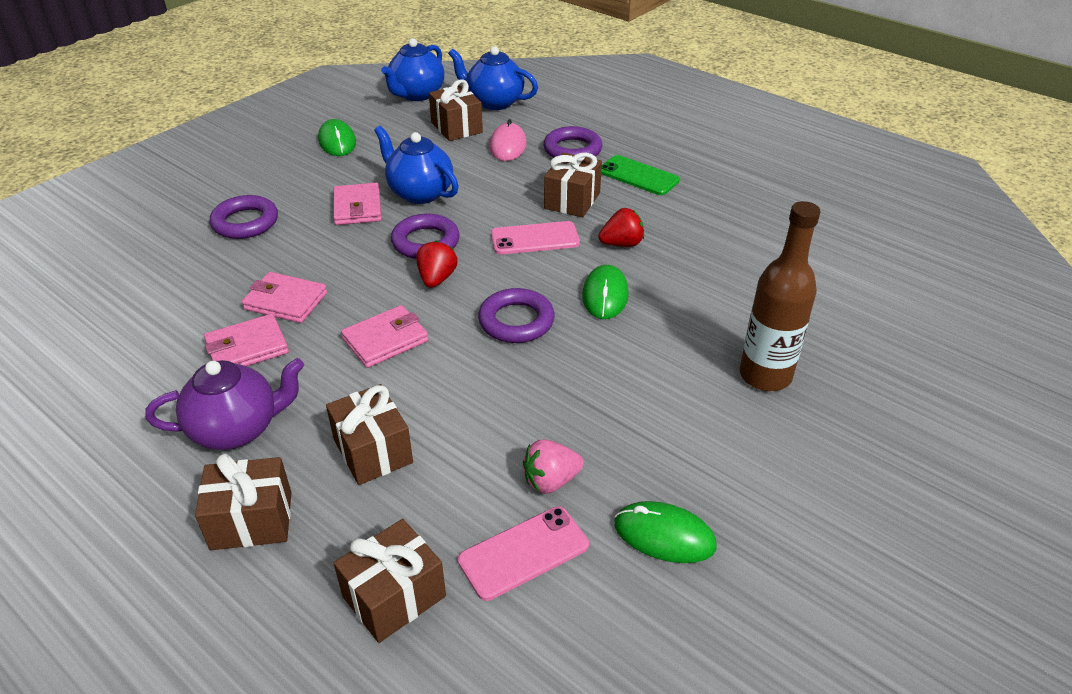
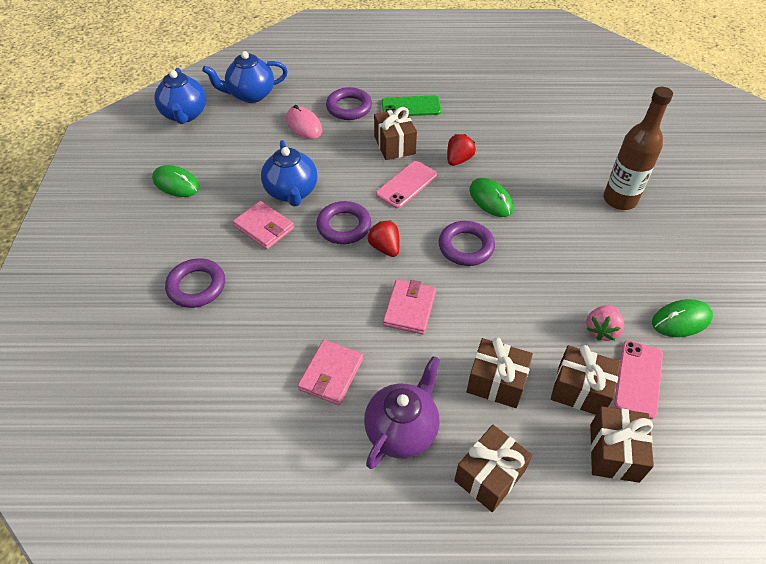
camera: 40 degrees left, 10 degrees up
pink wallet [242,272,327,323] -> none
blue teapot [374,126,459,204] -> blue teapot turned 105 degrees counterclockwise [261,140,317,207]
brown gift [429,79,483,141] -> brown gift moved to [551,345,620,415]

